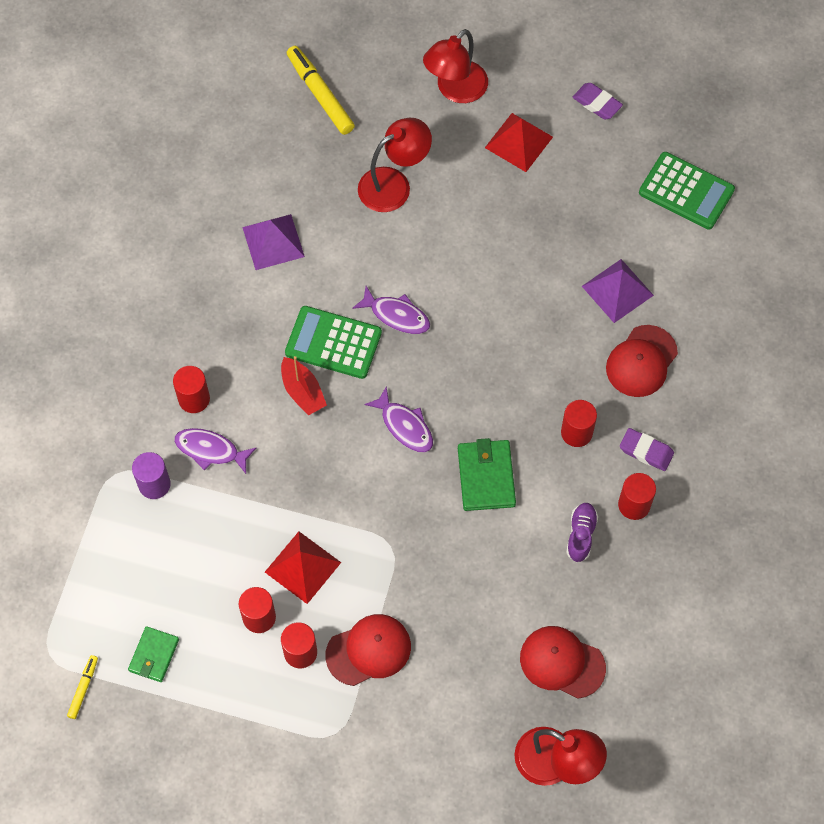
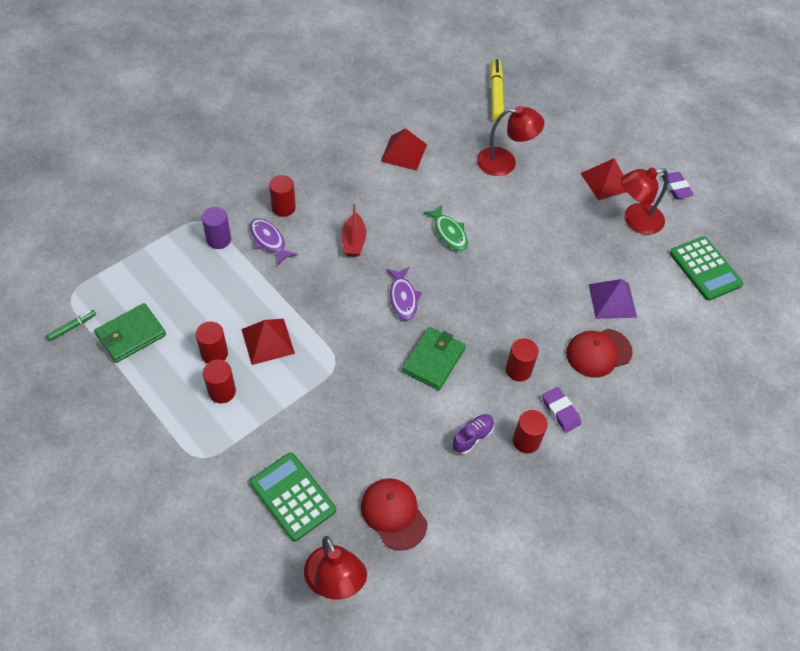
camera: 30 degrees right, 10 degrees down
yellow marker [67,655,98,719] -> green marker [47,310,96,341]
green wallet [128,626,179,682] -> green wallet [94,303,166,363], size x1.50
purple pyramid [242,214,305,270] -> red pyramid [380,128,427,171]
green calculator [285,306,382,379] -> green calculator moved to [249,453,336,542]
red cap [325,614,411,686] -> none
purple fish [352,286,430,334] -> green fish [423,205,468,251]
red lamp [423,29,488,103] -> red lamp moved to [621,167,668,235]

